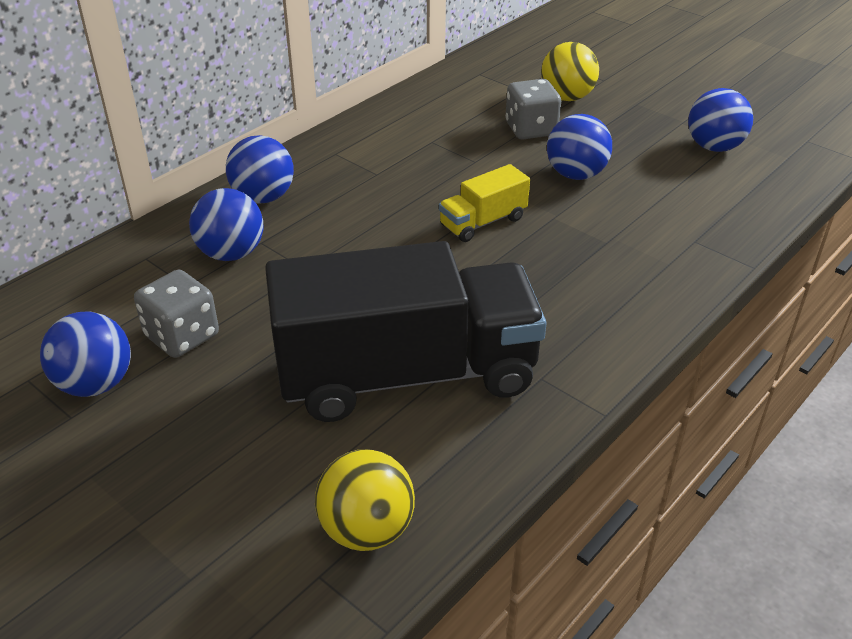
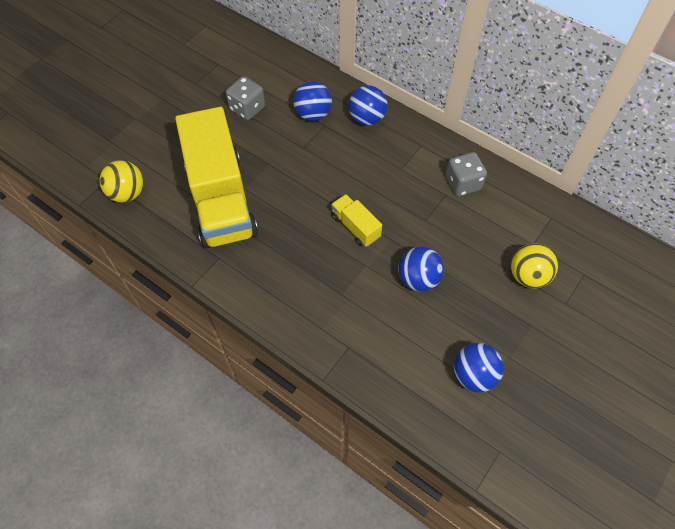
camera: 85 degrees right, 20 degrees up
blue ball [40,312,131,397] -> none
black truck [265,241,546,422] -> yellow truck [175,107,258,249]
grey dice [506,79,561,139] -> grey dice moved to [445,152,487,196]

